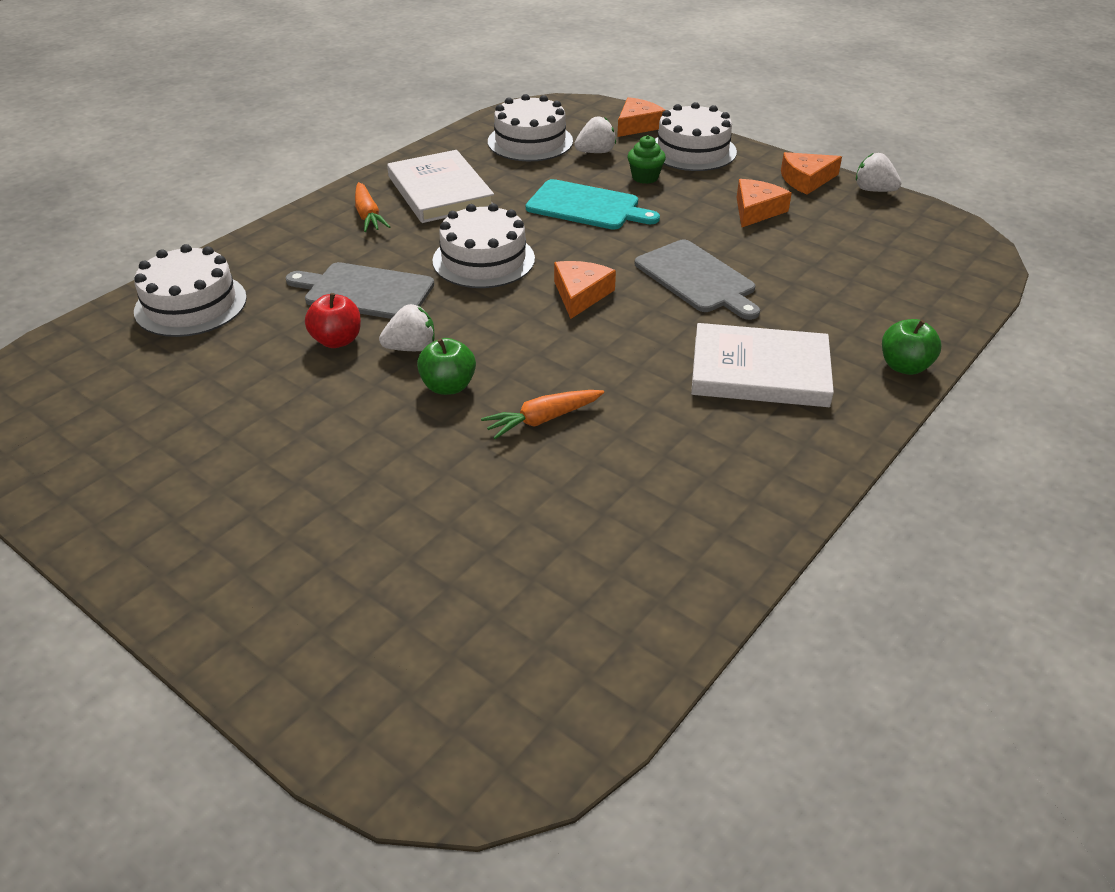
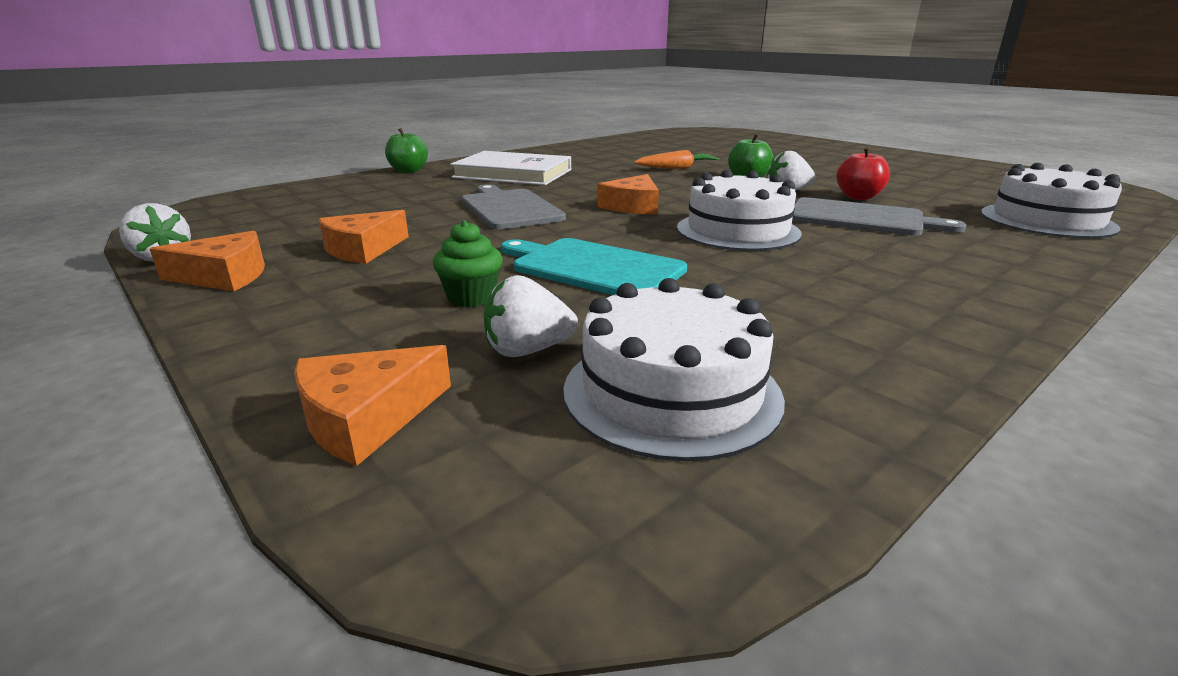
camera: 170 degrees left, 15 degrees down
orange carrot [355,182,390,232] -> none
white book [387,150,494,223] -> none
white cake [655,102,737,171] -> none

